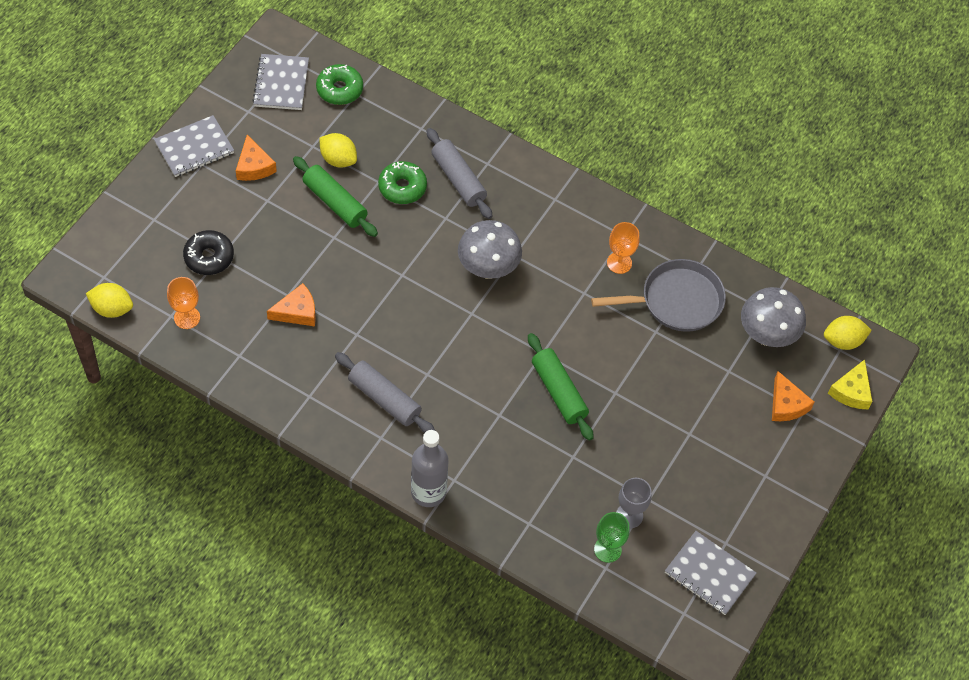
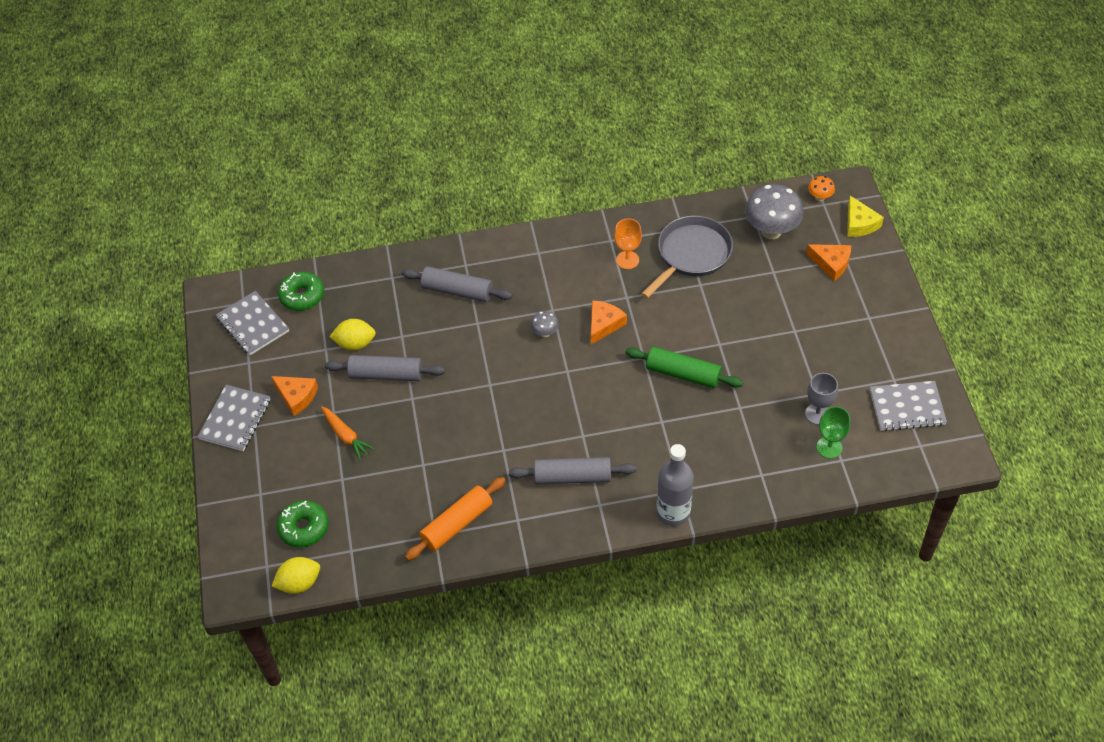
camera: 35 degrees left, 5 degrees down
orange goblet [167,277,200,329] -> none
black donut [183,230,234,275] -> none
orange cheese [267,283,316,326] -> orange cheese moved to [591,300,627,345]
green rolling pin [293,156,378,237] -> grey rolling pin [325,355,445,381]
green donut [378,161,427,204] -> green donut moved to [277,500,329,548]
grey mushroom [458,220,522,279] -> grey mushroom [531,311,559,337], size x0.47
yellow lemon [824,316,872,350] -> orange mushroom [808,176,835,201]
none -> orange carrot [321,406,375,460]
none -> orange rolling pin [405,477,506,561]

